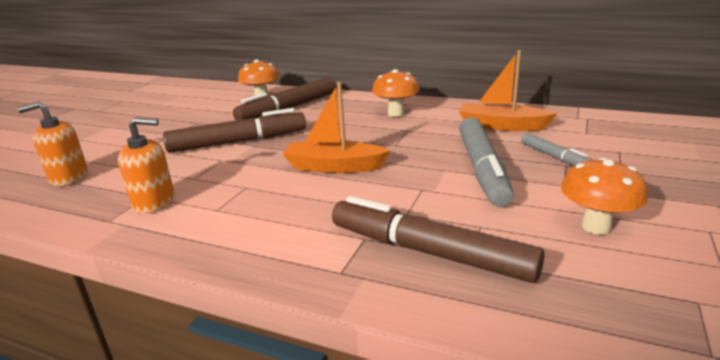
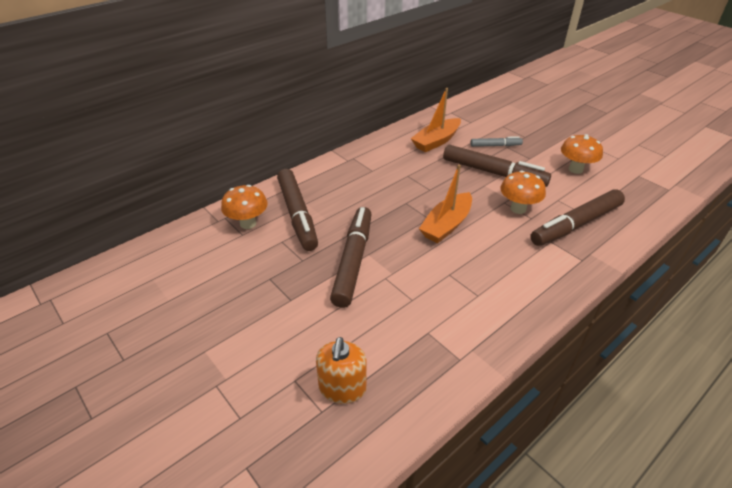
camera: 65 degrees left, 15 degrees up
orange soap dispenser [118,118,175,214] -> none
orange mushroom [372,69,420,117] -> orange mushroom moved to [500,170,546,214]
grey marker [459,117,514,207] -> brown marker [443,145,551,187]

